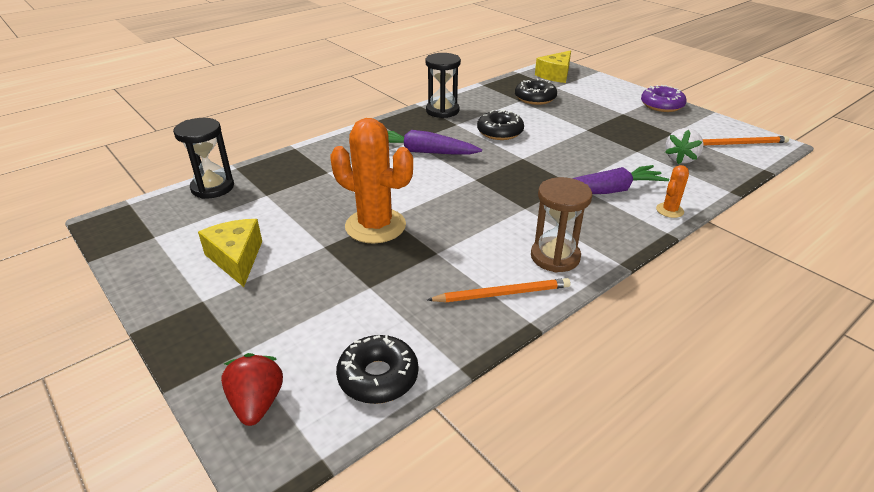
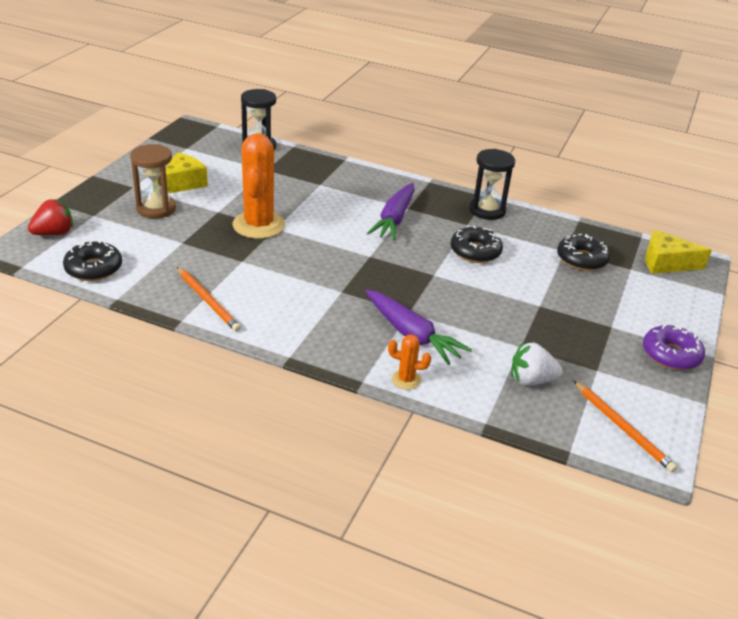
camera: 60 degrees right, 0 degrees up
purple carrot [388,130,482,155] -> purple carrot turned 150 degrees counterclockwise [367,183,415,240]
brown hourglass [531,177,592,273] -> brown hourglass moved to [130,144,176,219]

